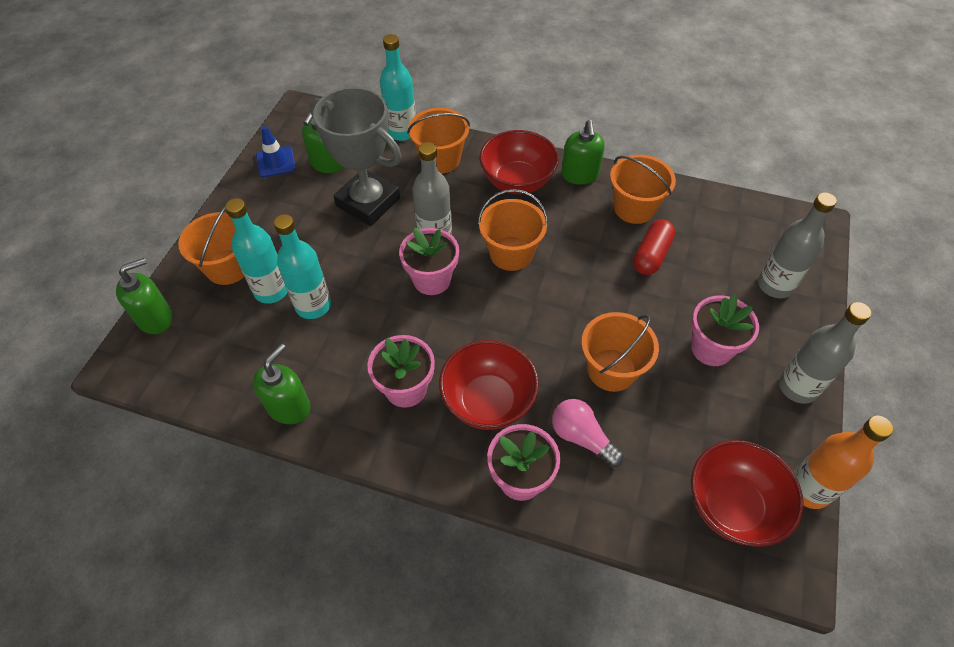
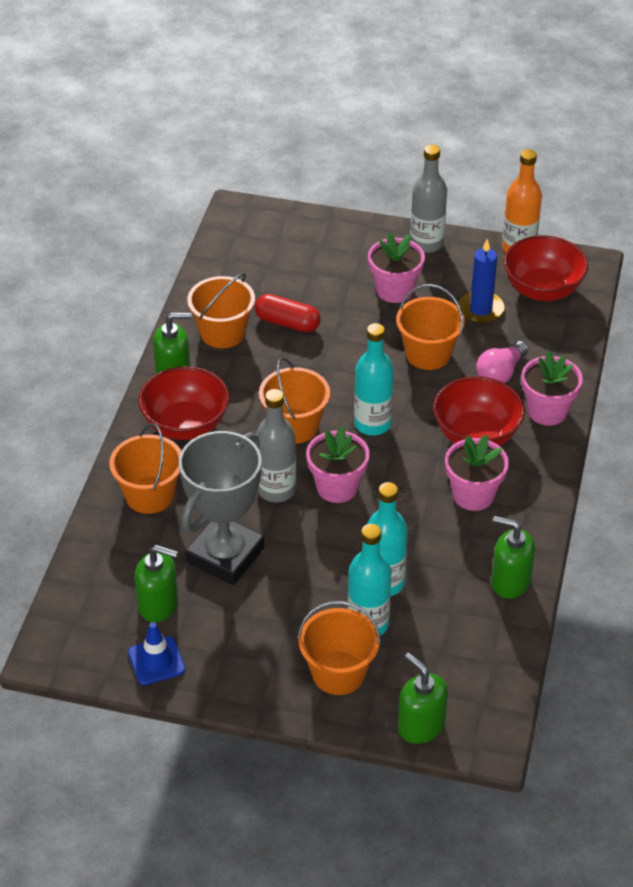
camera: 95 degrees left, 10 degrees down
turquoise bottle [380,34,416,141] -> turquoise bottle moved to [354,323,394,435]
grey bottle [758,192,837,298] -> none
none -> blue candle [459,239,505,323]

